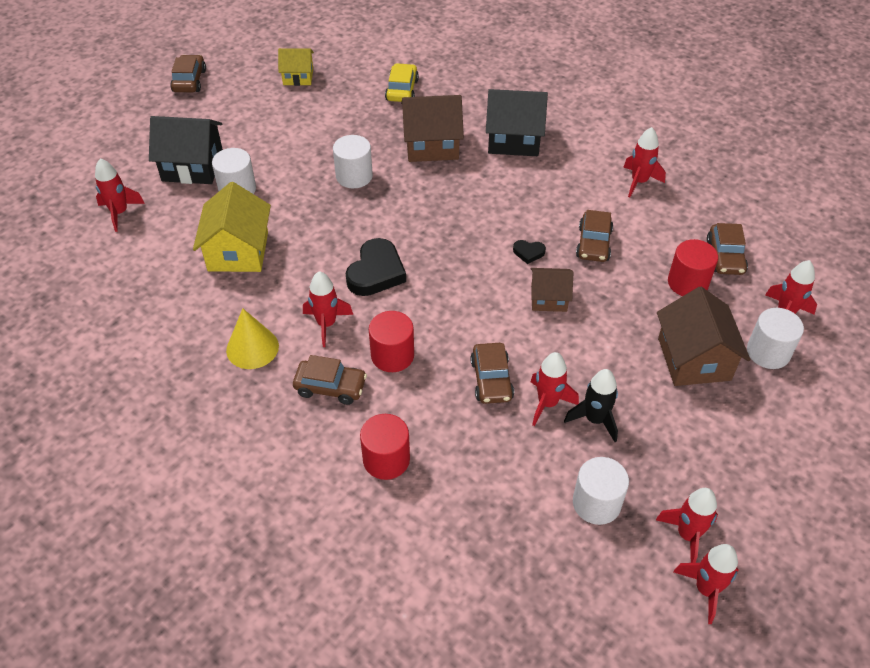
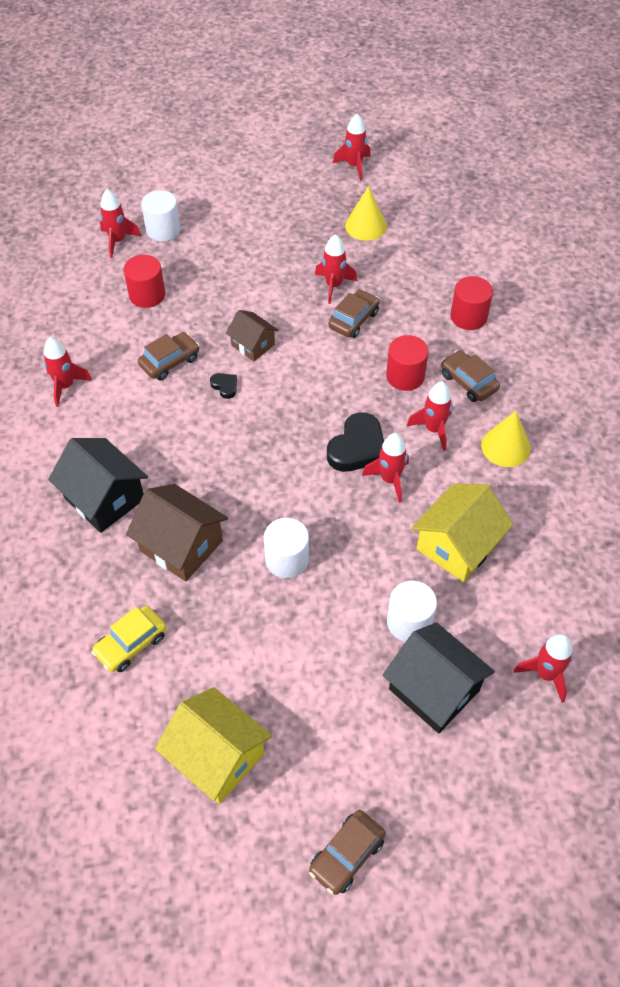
camera: 140 degrees left, 5 degrees up
yellow house [278,48,314,86] -> yellow house [155,687,272,804], size x1.66
black heart [345,238,406,296] -> black heart turned 150 degrees clockwise [327,412,384,472]
black rocket [564,369,618,442] -> none
white cylinder [573,457,629,525] -> yellow cone [345,186,387,241]
red rocket [656,488,718,563] -> red rocket moved to [362,433,409,503]
brown house [657,287,750,386] -> none
brown car [707,223,748,275] -> none

